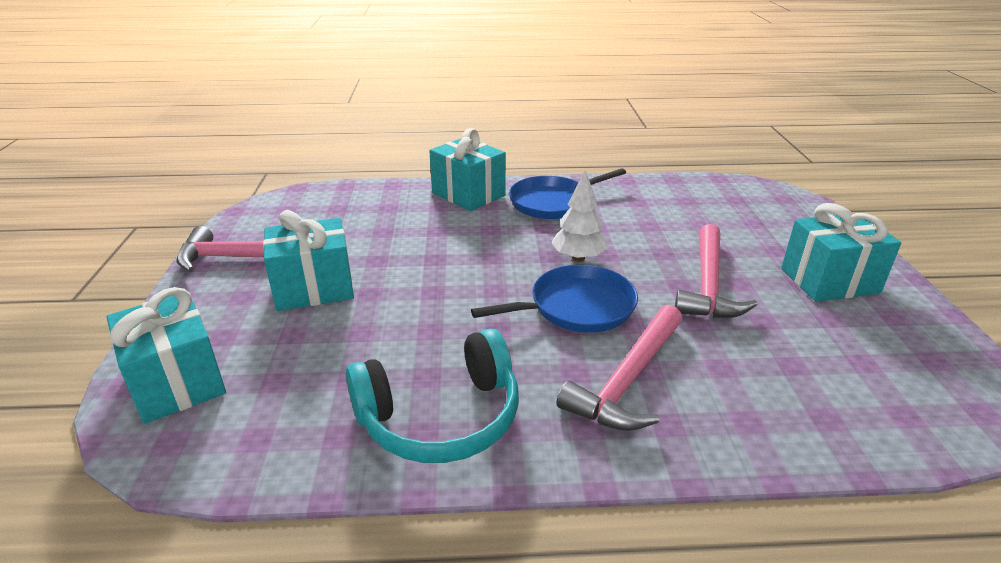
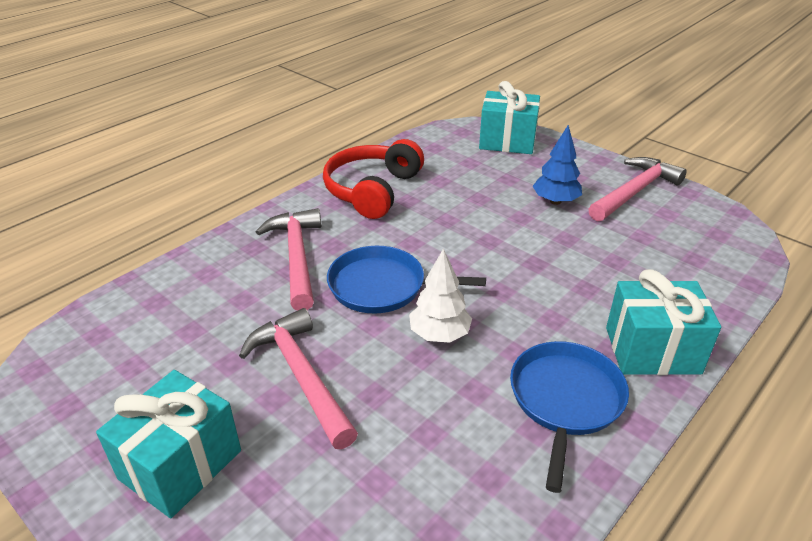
camera: 135 degrees right, 5 degrees up
turquoise gift [263,210,354,311] -> blue tree [532,125,582,205]
turquoise headphones [346,329,519,463] -> red headphones [323,139,424,219]
blue pan [471,265,638,333] -> blue pan turned 75 degrees clockwise [327,246,486,314]

